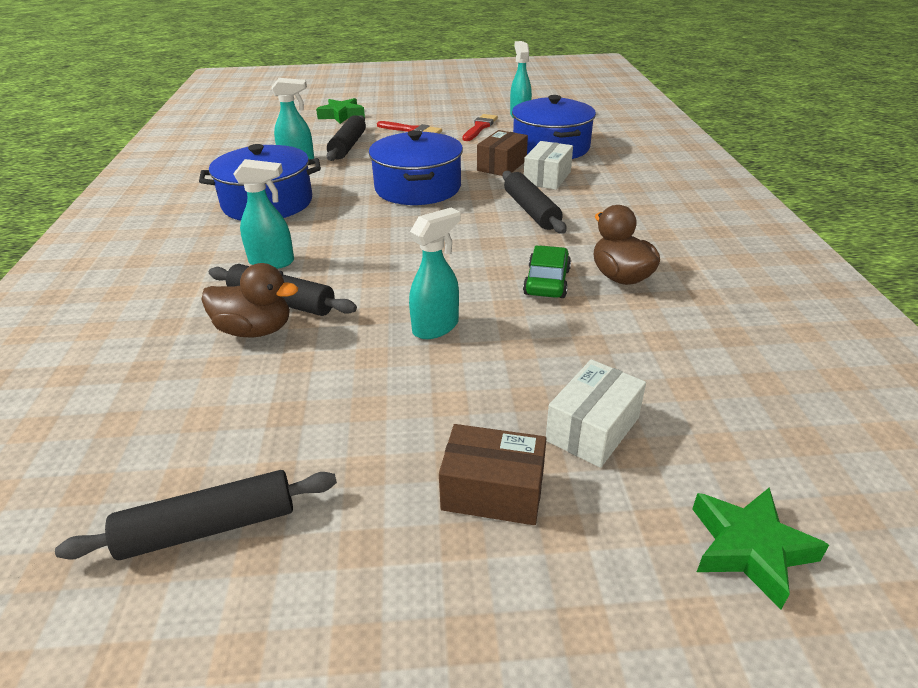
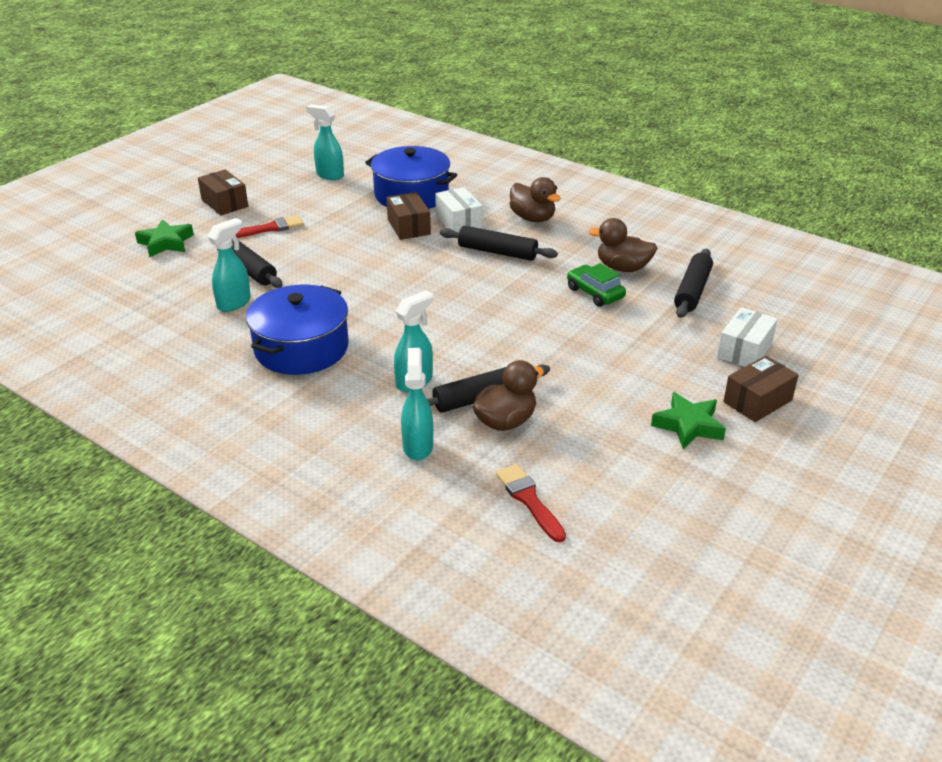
camera: 50 degrees left, 0 degrees up
black rolling pin [55,470,337,560] -> black rolling pin moved to [674,249,713,318]
blue pot [369,130,463,205] -> none
turquoise spray bottle [409,208,460,339] -> turquoise spray bottle moved to [401,348,433,461]
red brush [462,114,498,141] -> red brush moved to [496,464,566,542]
white box [546,359,646,468] -> white box turned 45 degrees clockwise [717,307,778,367]
green star [692,487,829,609] -> green star moved to [651,392,726,449]
none -> brown box [198,169,248,216]
none -> brown duck [509,177,561,222]

